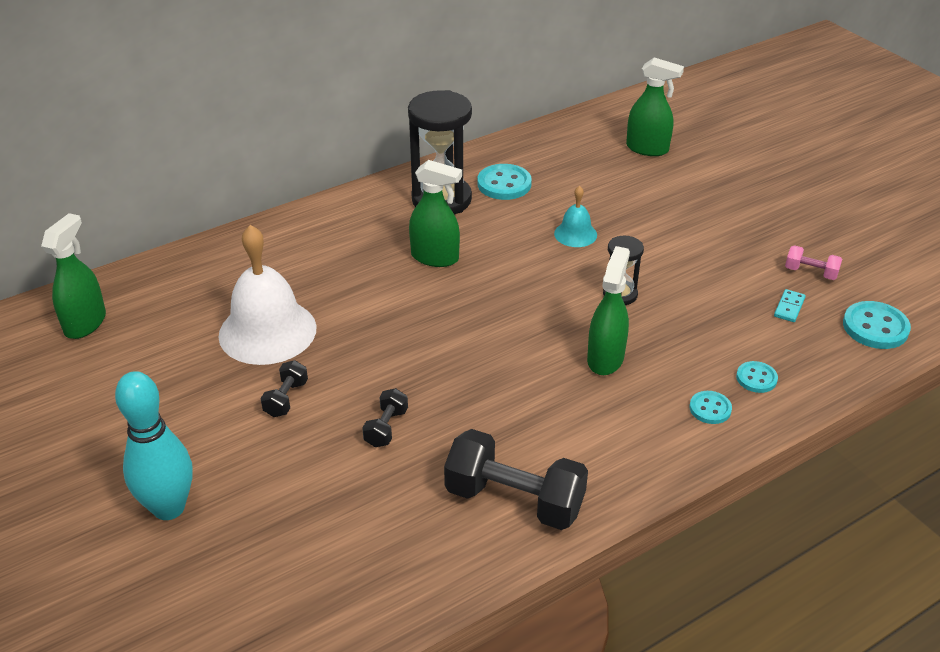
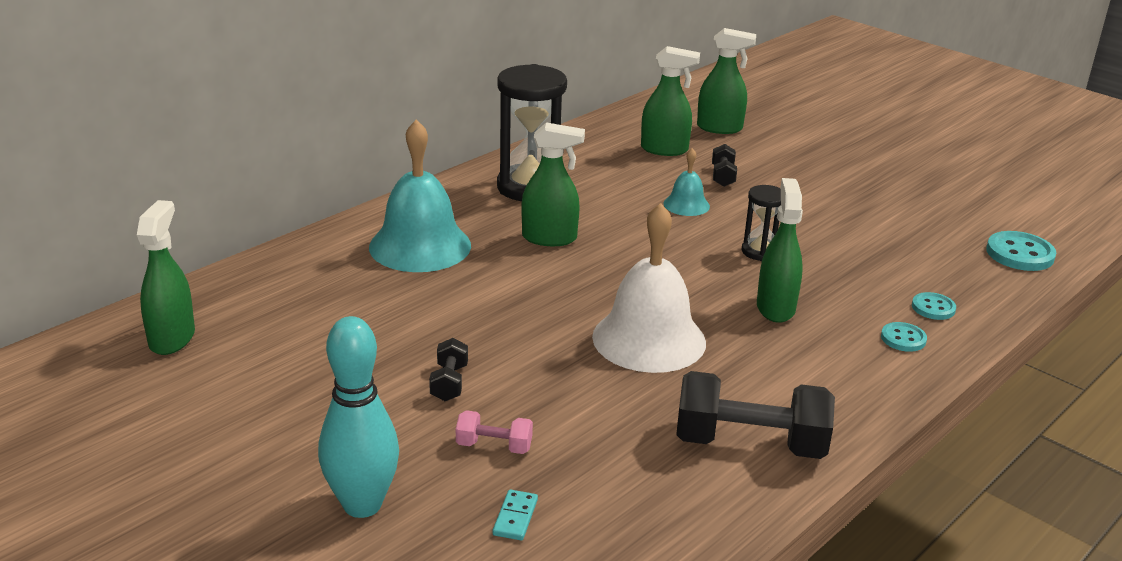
camera: 15 degrees left, 10 degrees down
white bell [218,225,316,365] -> white bell moved to [592,203,706,373]
black dumbbell [362,388,408,447] -> black dumbbell moved to [712,144,737,187]
turquoise button [478,164,532,200] -> none
turquoise domino [774,289,806,322] -> turquoise domino moved to [493,489,538,540]
pink dumbbell [785,245,842,280] -> pink dumbbell moved to [456,410,533,454]
none -> turquoise bell [369,119,471,272]
none -> green spray bottle [641,46,700,156]

